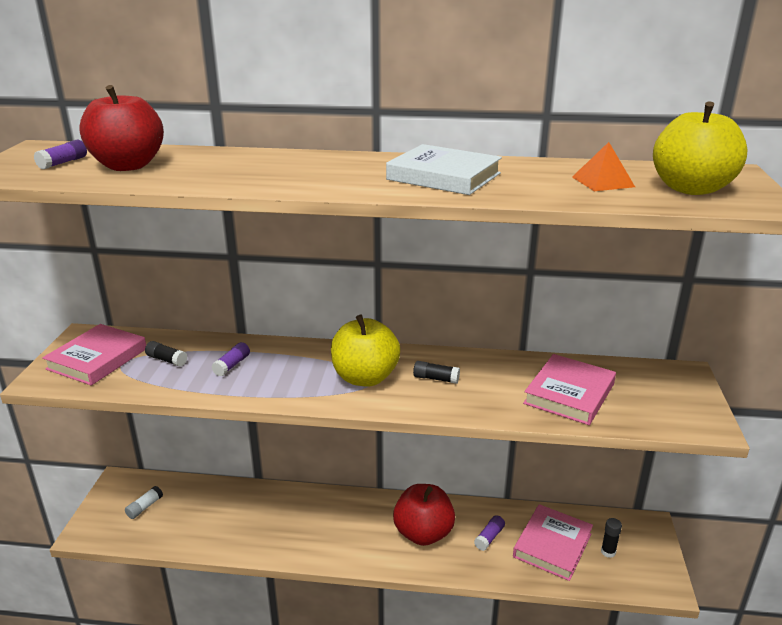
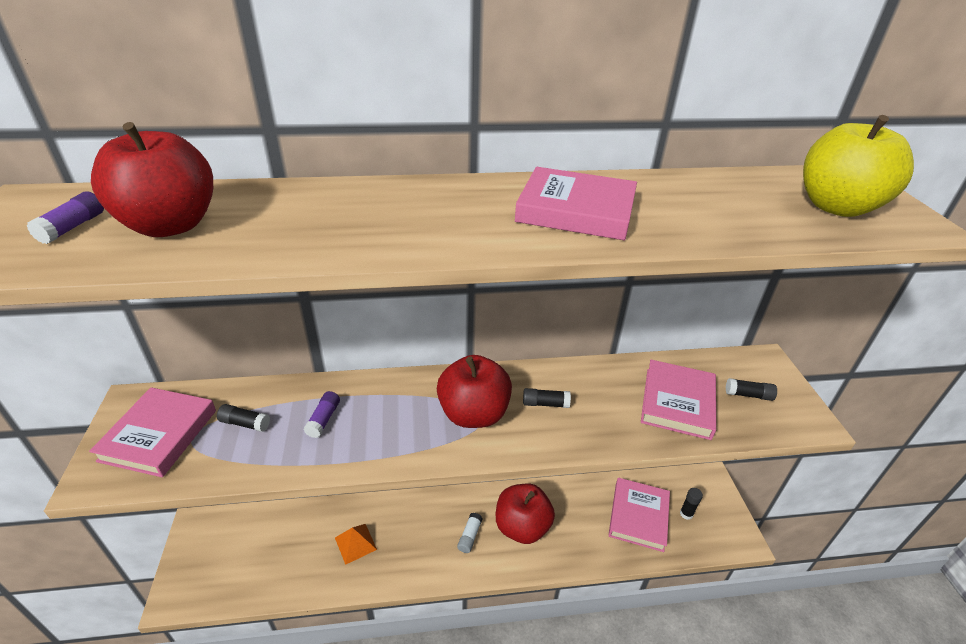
camera: 15 degrees left, 10 degrees up
white glue stick [125,486,163,519] -> white glue stick moved to [457,513,483,553]
yellow apple [331,315,400,386] -> red apple [437,355,512,428]
white book [386,144,502,195] -> pink book [515,167,637,240]
purple glue stick [474,515,505,551] -> none
orange pyramid [572,142,635,191] -> orange pyramid moved to [335,524,377,565]
none -> black glue stick [726,378,777,401]

